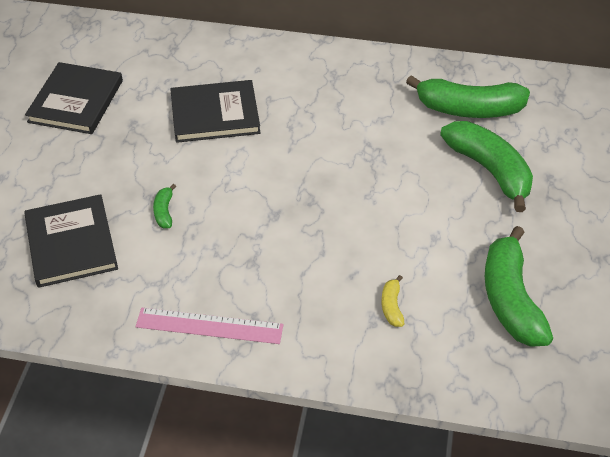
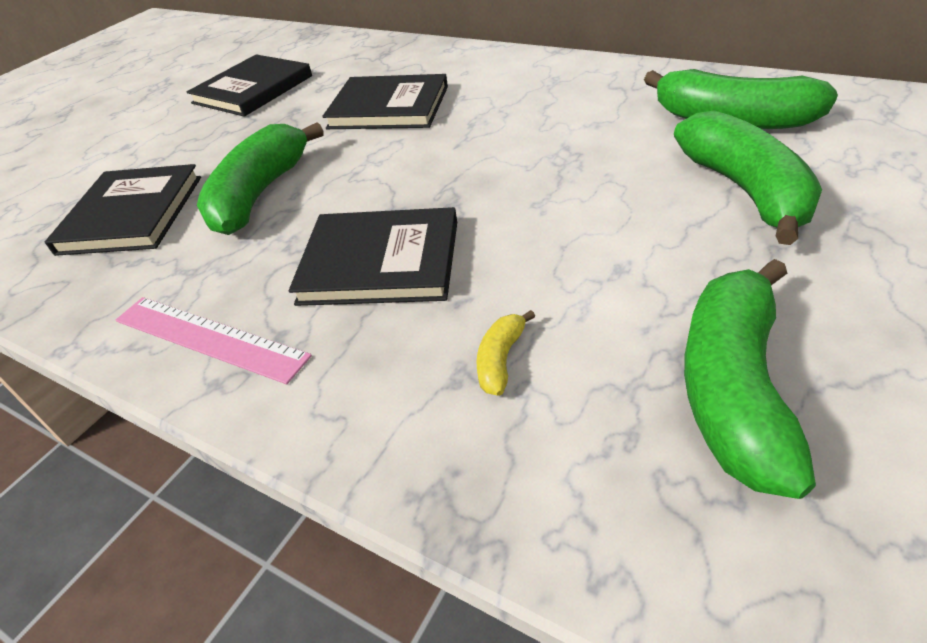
camera: 25 degrees right, 5 degrees down
green banana [153,184,176,228] -> green banana [197,122,324,235], size x2.34
none -> black book [289,207,457,306]

